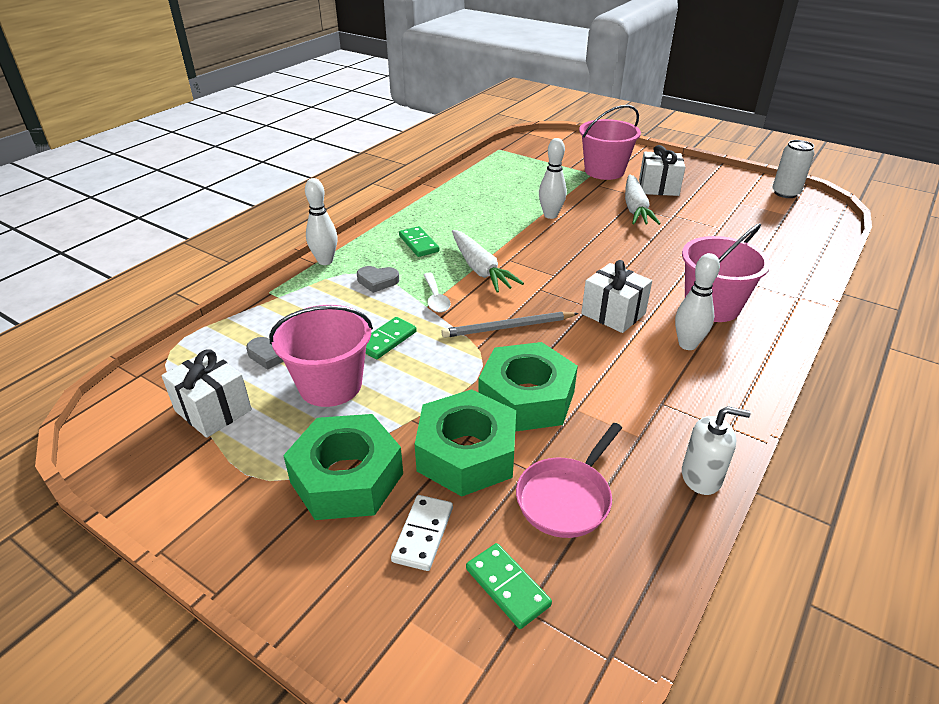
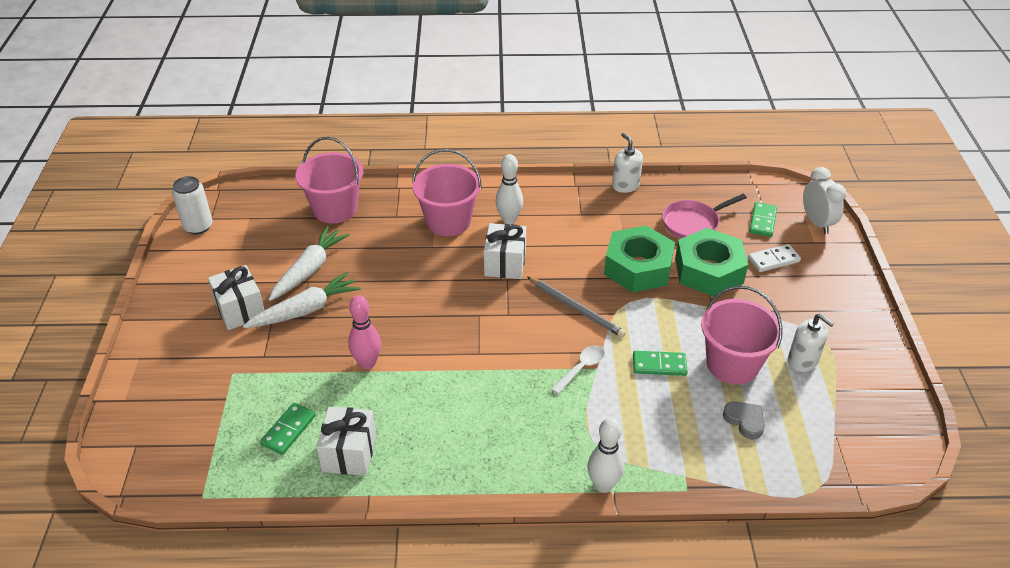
camera: 125 degrees left, 5 degrees up
white gift [161,350,252,438] -> white gift moved to [316,407,376,476]
green nut [283,414,403,520] -> none
grey heart [357,266,399,293] -> none
green domino [399,226,439,257] -> green domino moved to [260,403,316,455]
white carrot [452,230,524,293] -> white carrot moved to [269,226,349,301]
pink pan [516,423,622,538] -> pink pan turned 150 degrees clockwise [662,194,747,238]
white bowling pin [539,138,567,219] -> pink bowling pin [348,295,381,369]
pink bucket [579,105,641,180] -> pink bucket moved to [296,137,363,223]
none -> white soap dispenser [788,313,834,372]
none -> white clock [803,167,846,234]

